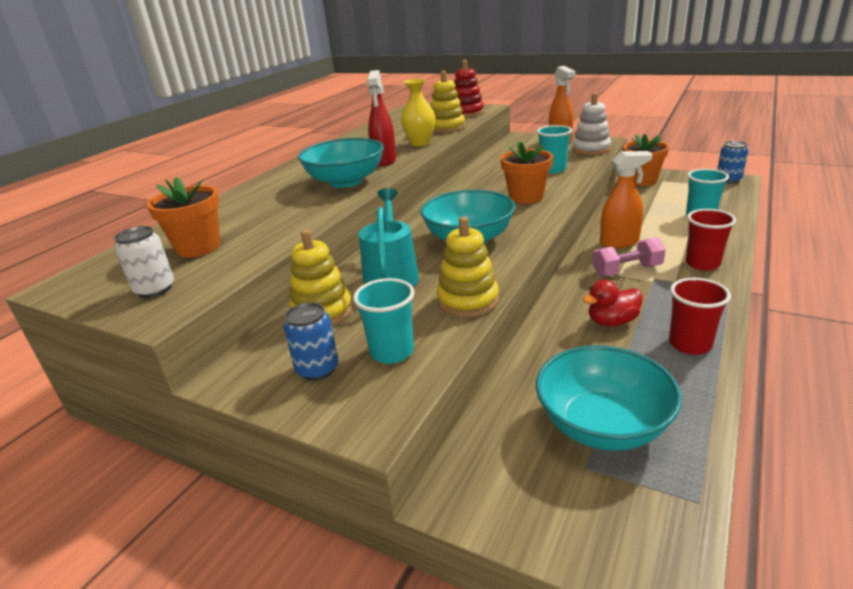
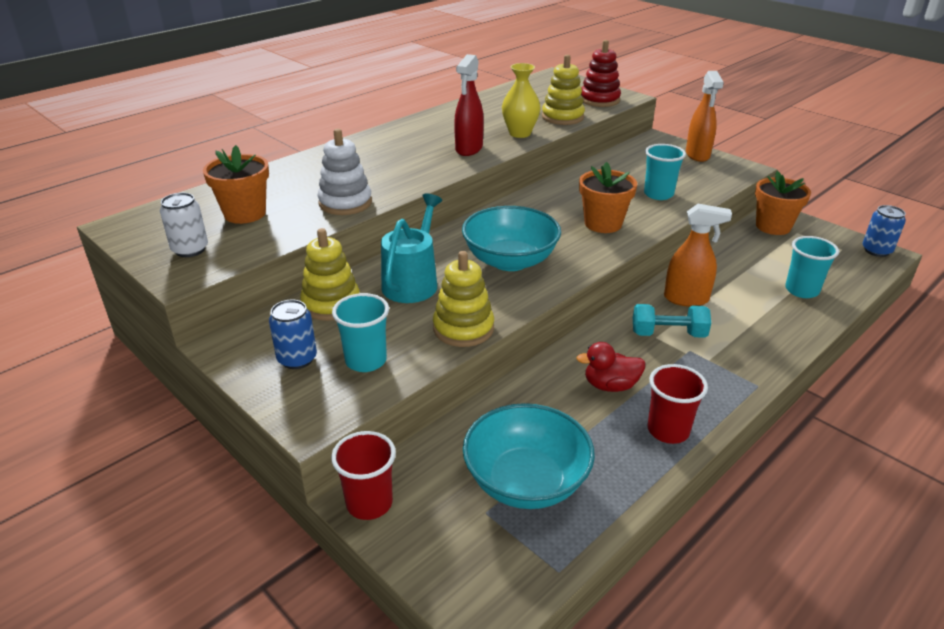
camera: 15 degrees right, 5 degrees up
turquoise bowl [298,138,384,188] -> none
white stacking toy [572,93,611,155] -> white stacking toy moved to [318,129,372,215]
pink dumbbell [592,237,666,277] -> turquoise dumbbell [633,304,711,338]
red cup [685,209,736,271] -> red cup moved to [331,431,396,520]

